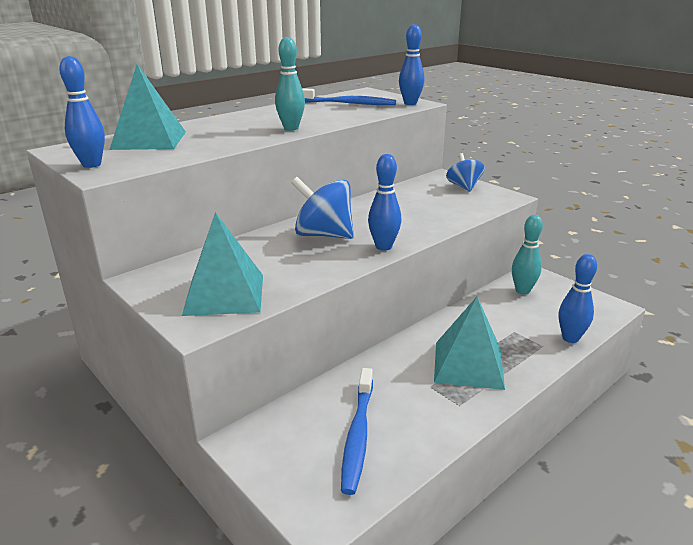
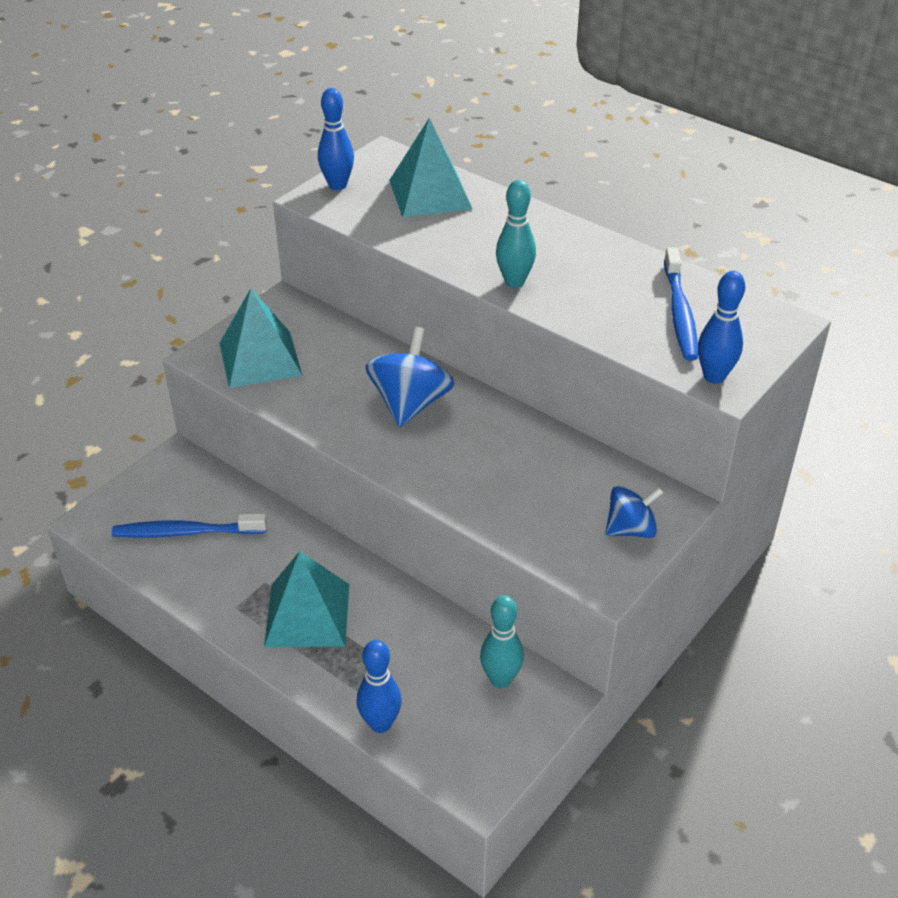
camera: 80 degrees right, 15 degrees up
blue bowling pin [368,154,402,251] -> none

